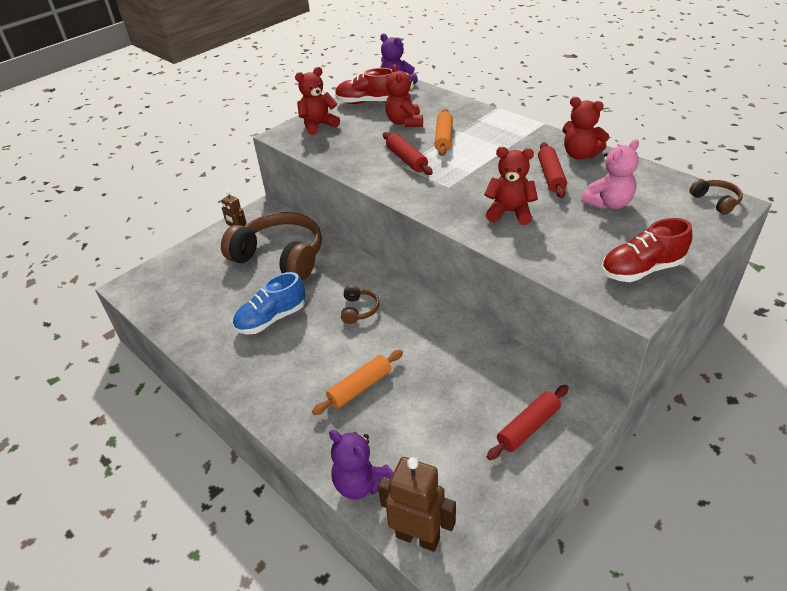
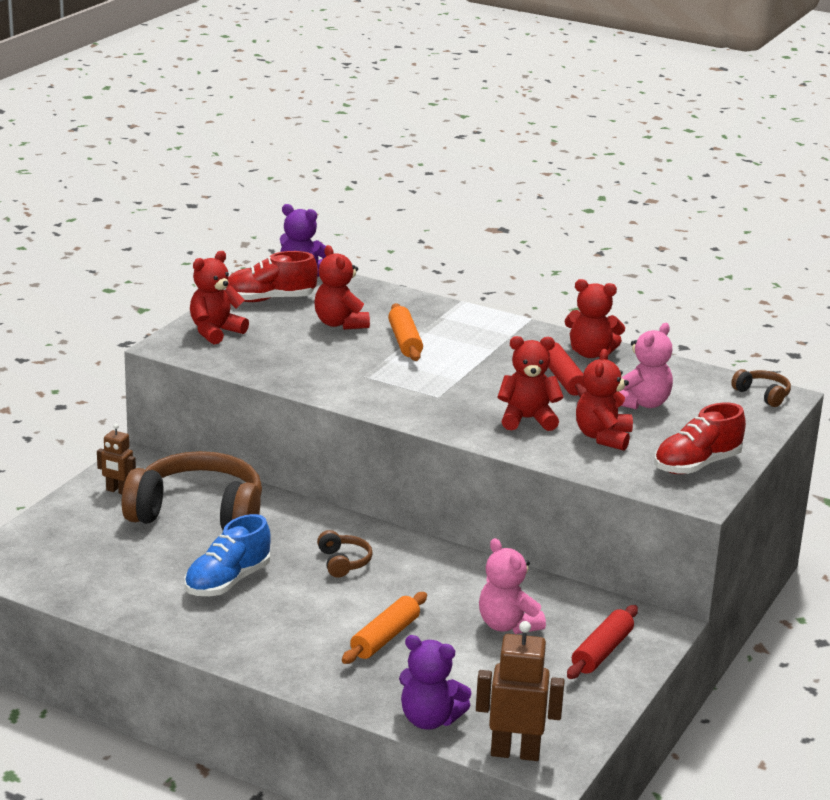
camera: 20 degrees left, 15 degrees down
red rolling pin [383,132,433,175] -> none
none -> pink teddy bear [479,538,546,634]
none -> red teddy bear [576,349,633,451]

